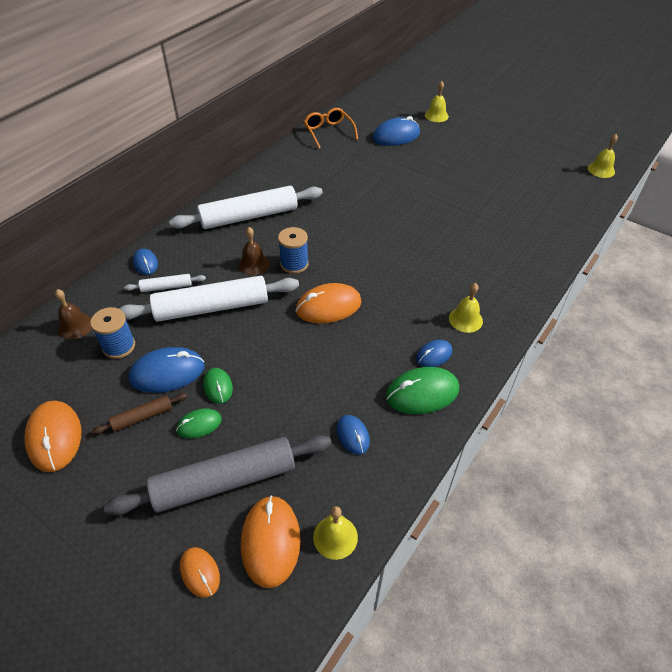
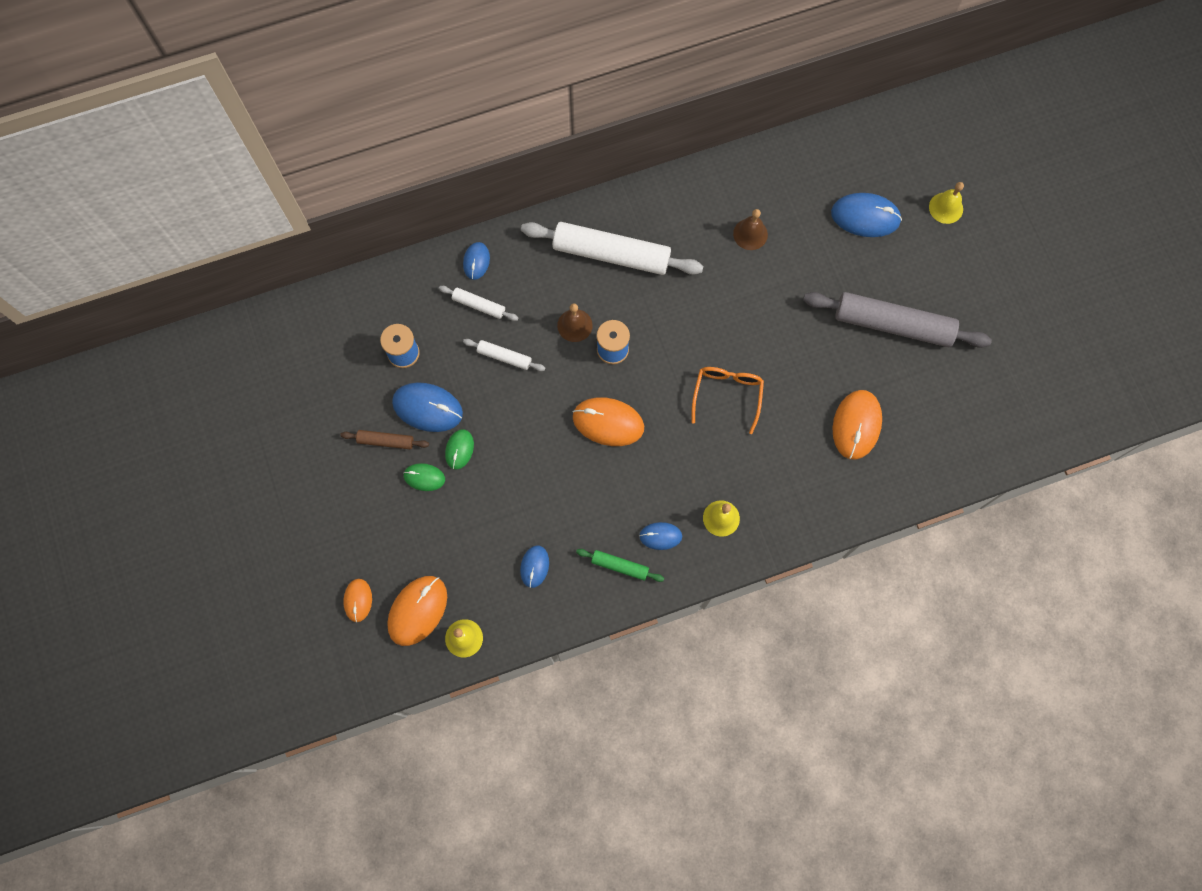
camera: 35 degrees right, 25 degrees up
orange mouse [24,401,81,472] -> orange mouse moved to [833,390,882,460]
brown bell [55,289,92,340] -> brown bell moved to [733,209,768,250]
grey rolling pin [104,435,332,516] -> grey rolling pin moved to [803,292,992,348]
white rolling pin [119,276,299,322] -> white rolling pin [463,339,545,371], size x0.46
orange glasses [304,108,358,149] -> orange glasses moved to [692,367,764,434]
green mouse [386,367,459,414] -> green rolling pin [576,549,664,582]
yellow bell [588,134,618,178] -> none

